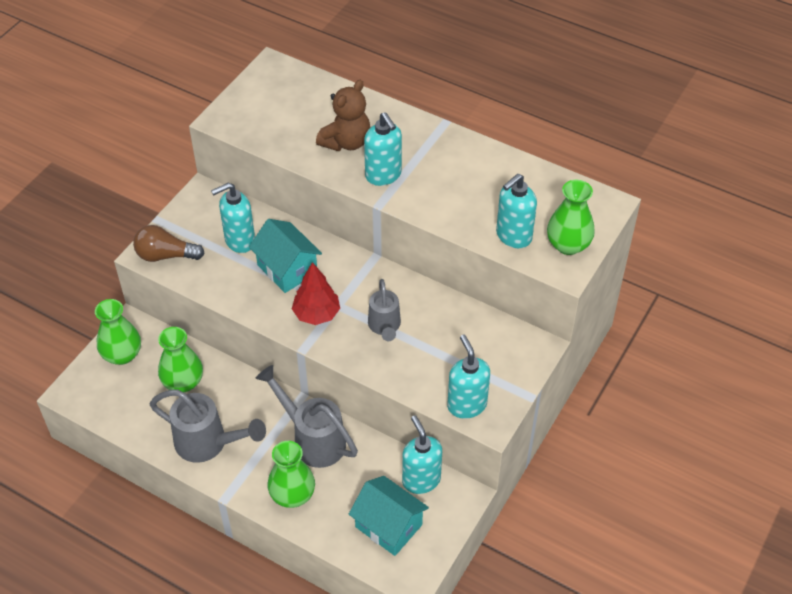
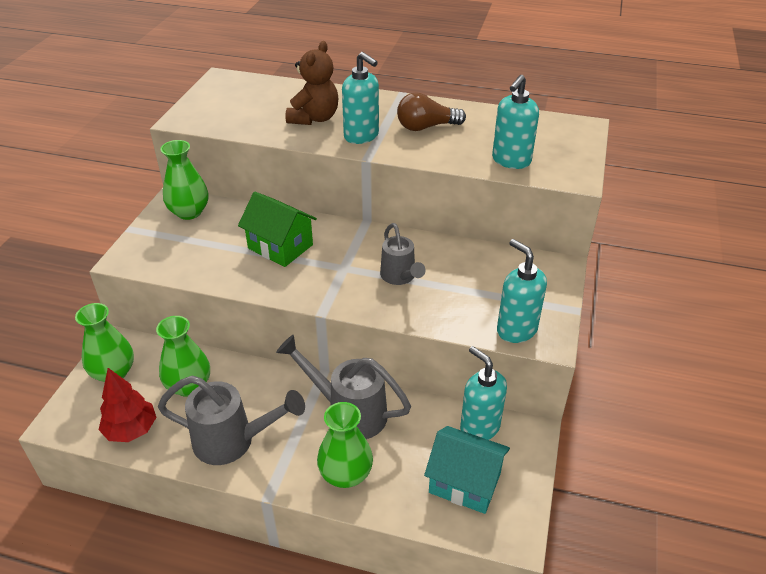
camera: 15 degrees left, 10 degrees down
brown light bulb [133,225,205,262] -> brown light bulb moved to [397,92,466,131]
turquoise soap dispenser [211,183,255,253] -> none
turquoise house [249,219,322,293] -> green house [238,192,317,267]
red tree [292,262,340,325] -> red tree moved to [99,368,156,442]
green vase [547,180,595,255] -> green vase moved to [160,140,208,220]

